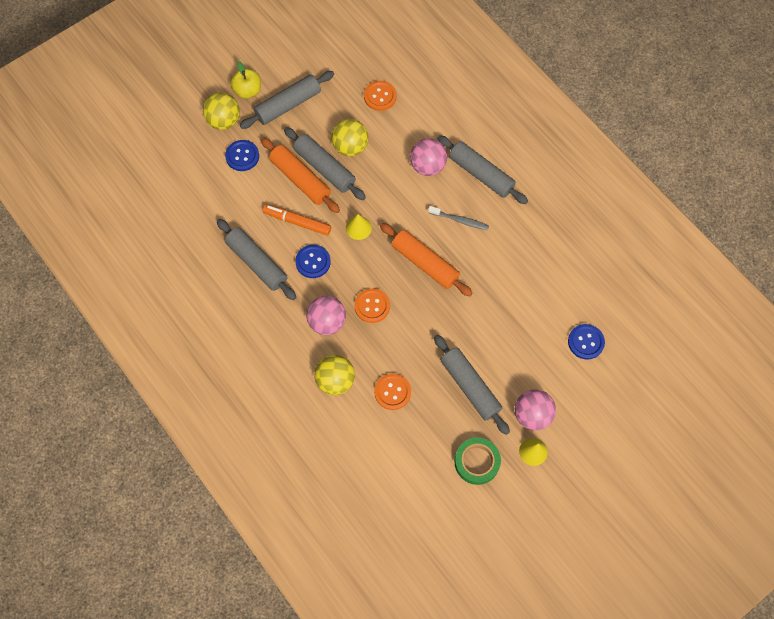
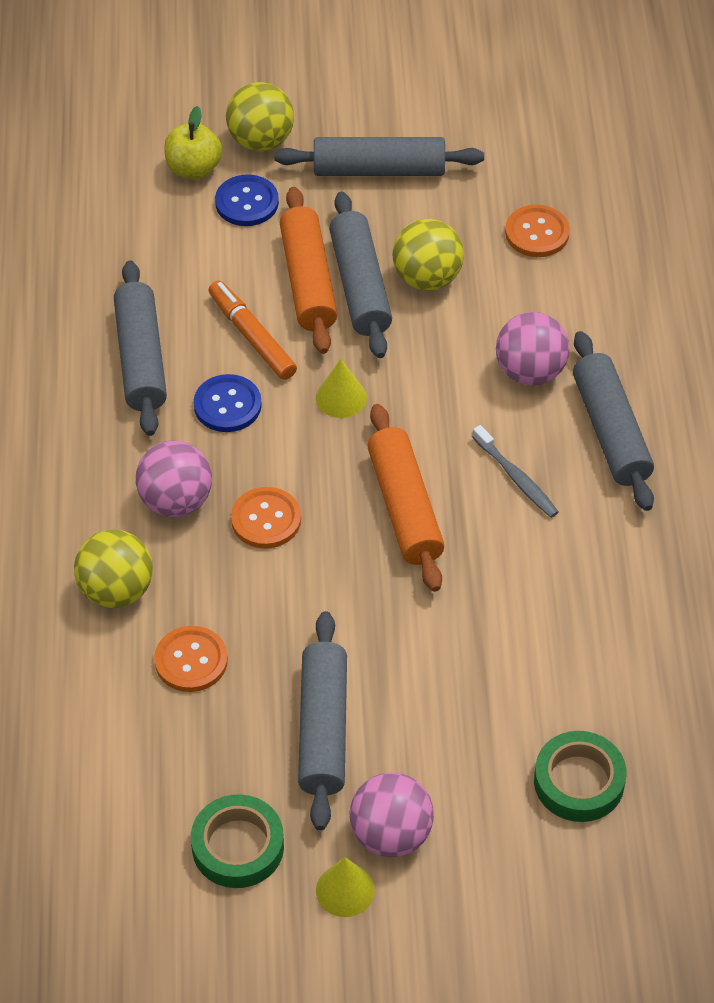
camera: 35 degrees right, 15 degrees down
yellow apple [230,61,261,99] -> yellow apple moved to [164,106,222,179]
blue button [568,324,605,359] -> green tape [534,731,626,822]

